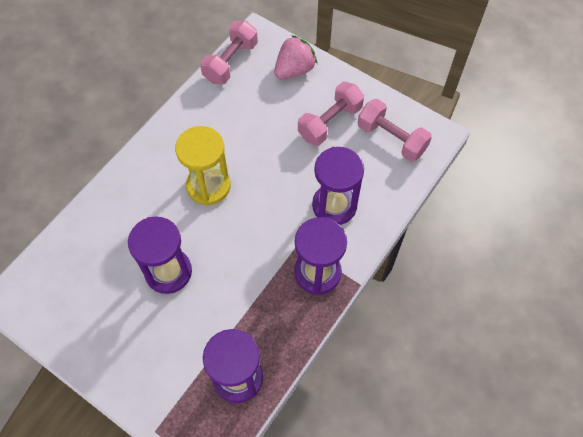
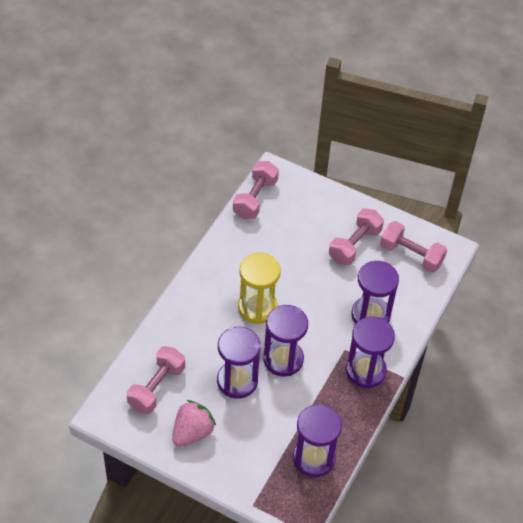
camera: 10 degrees left, 10 degrees down
pink strawberry [274,35,317,79] -> pink strawberry moved to [172,400,216,447]
none -> pink dumbbell [127,346,185,414]
none -> purple hourglass [263,305,308,377]

